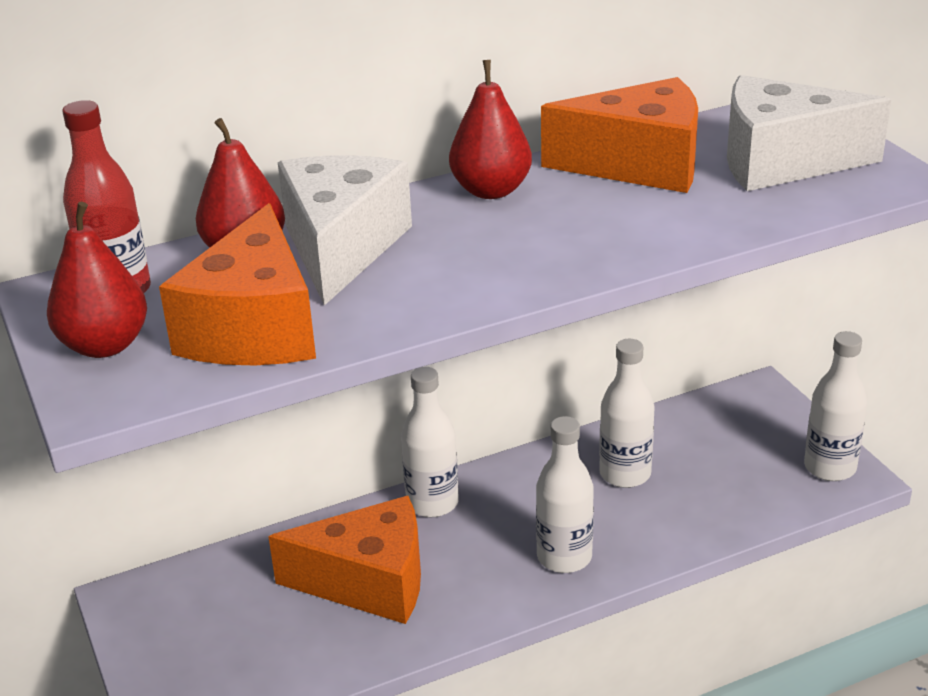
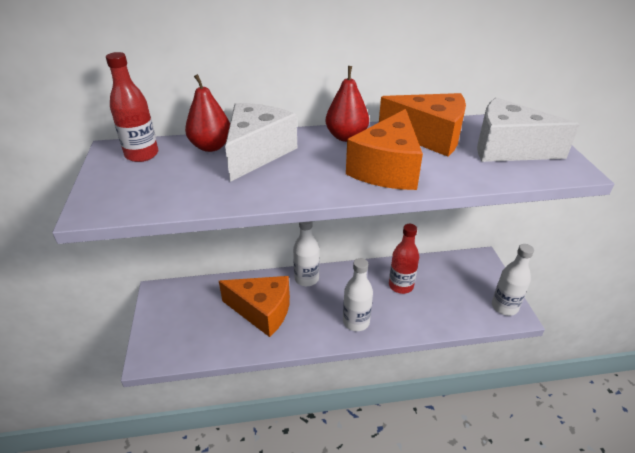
camera: 15 degrees right, 5 degrees up
red pear [47,202,147,358] -> none
orange cheese [159,203,316,365] -> orange cheese moved to [346,109,423,190]
white bottle [599,339,655,488] -> red bottle [389,224,419,294]

